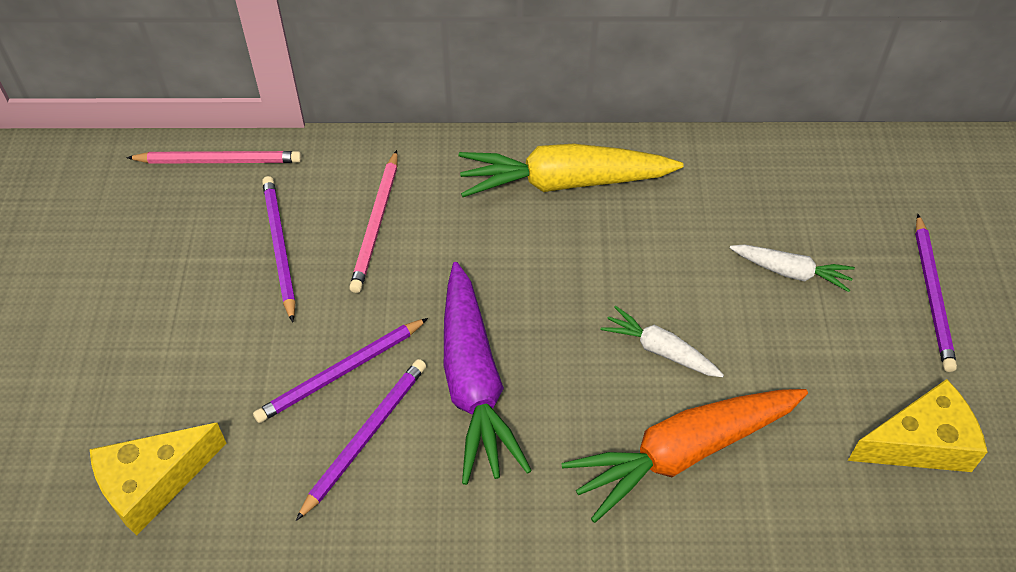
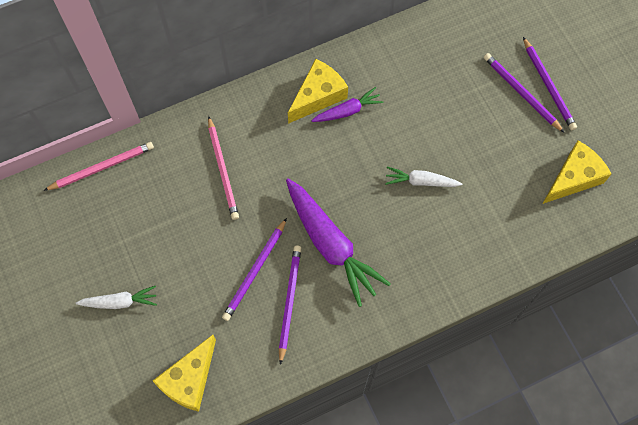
camera: 25 degrees left, 15 degrees up
purple pencil [262,176,296,323] -> purple pencil moved to [484,53,565,133]
yellow carrot [459,144,683,197] -> yellow cheese [288,59,348,124]
orange carrot [561,389,808,523] -> none
white carrot [730,244,855,292] -> white carrot moved to [76,286,157,309]
none -> purple carrot [311,87,384,122]

